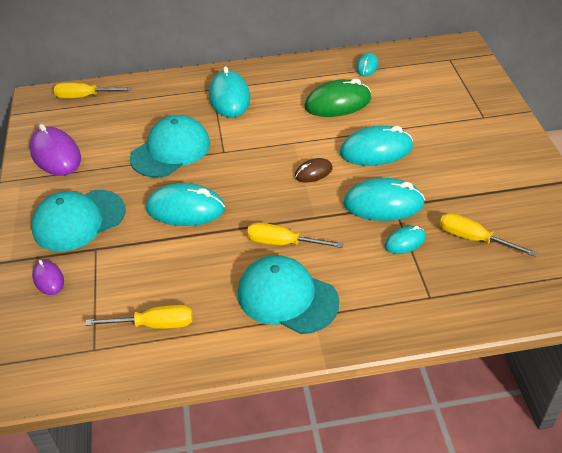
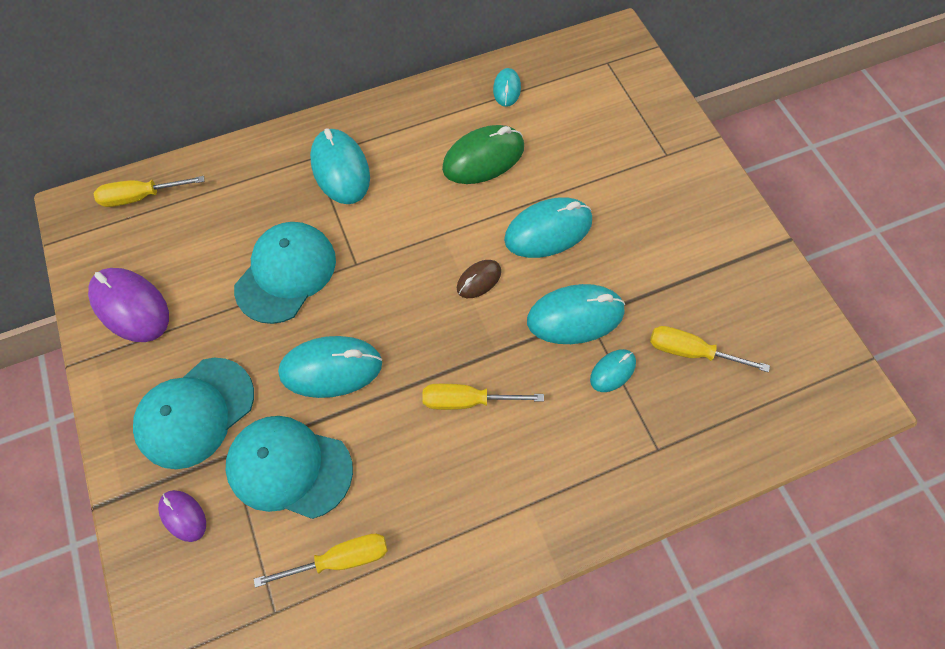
camera: 15 degrees left, 20 degrees up
turquoise cap [238,255,339,334] -> turquoise cap moved to [226,416,353,519]

